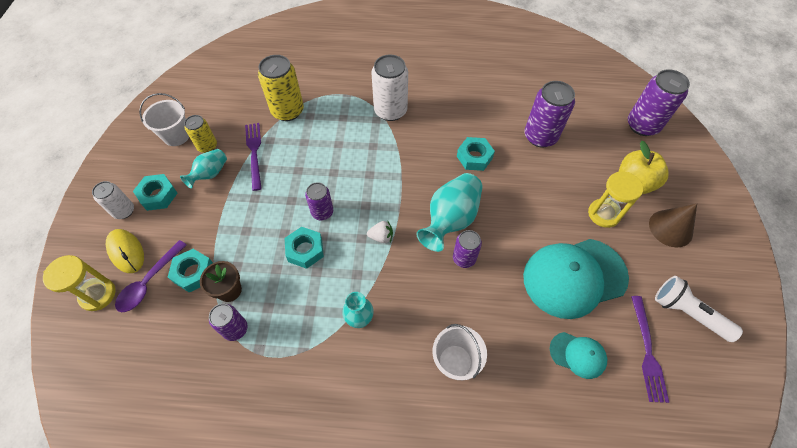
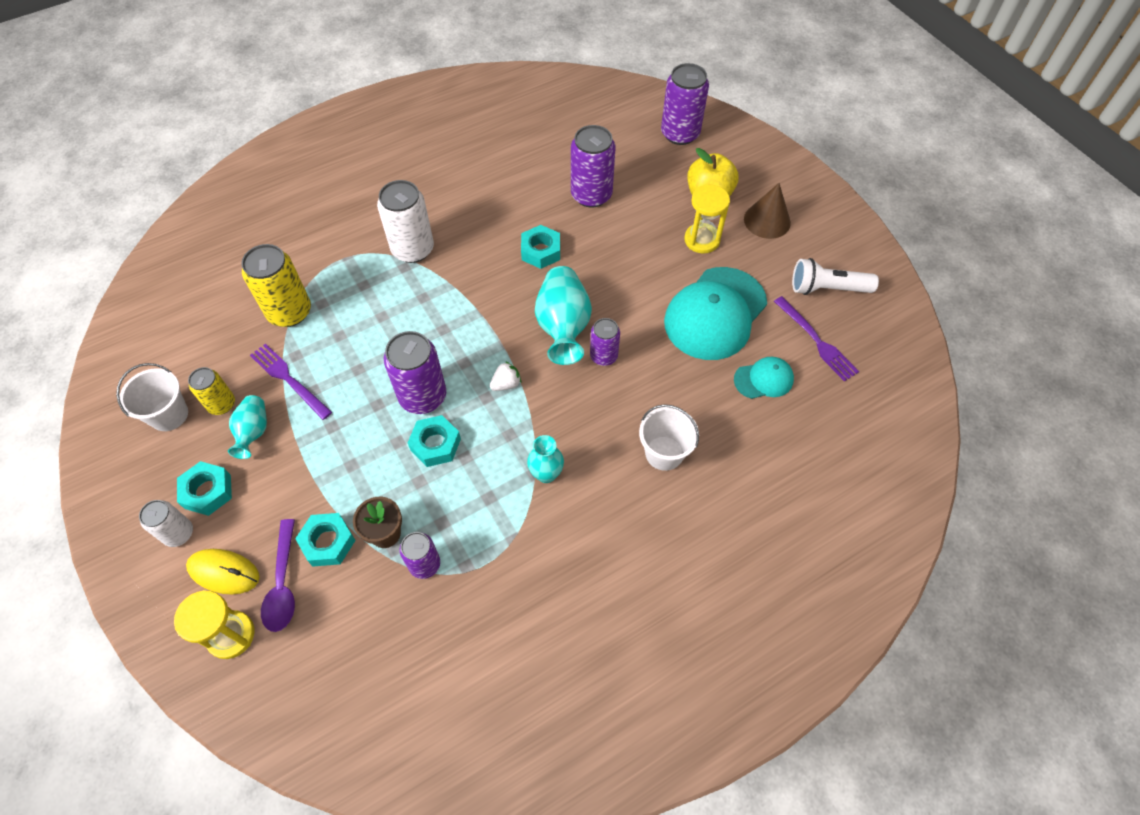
camera: 35 degrees left, 0 degrees up
purple can [305,182,333,220] -> purple can [384,331,446,414], size x1.69

